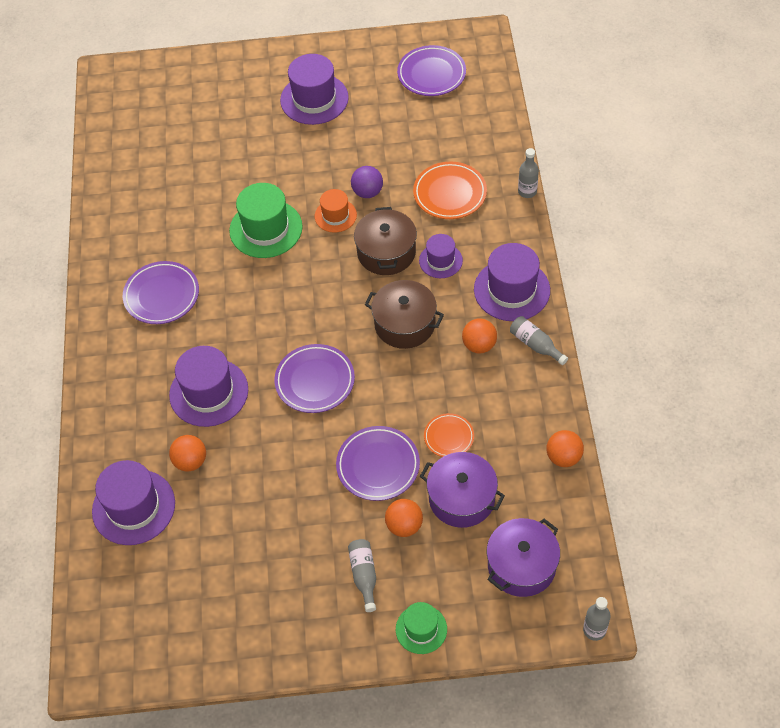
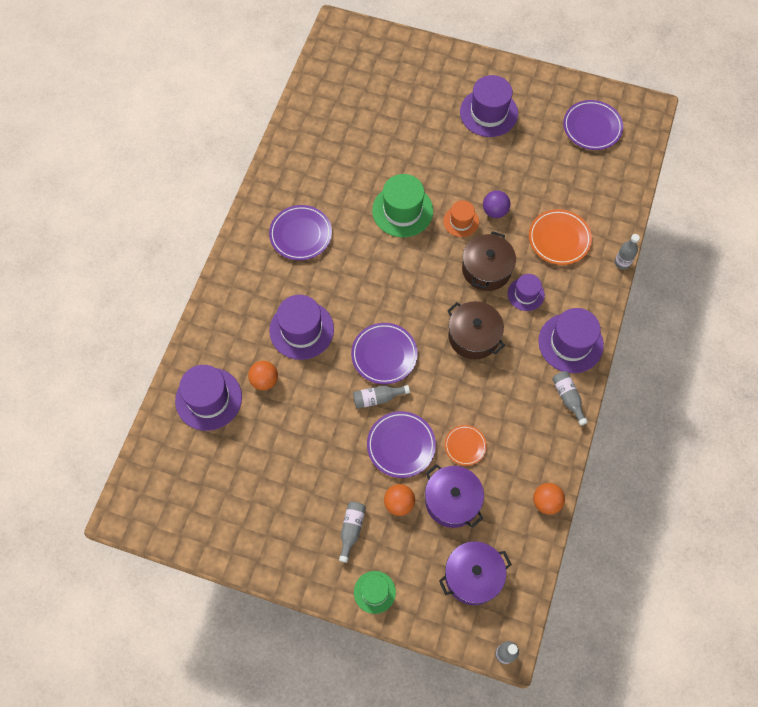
camera: 20 degrees right, 10 degrees up
orange ball [462,318,497,353] -> none
none -> grey bottle [353,385,410,409]

